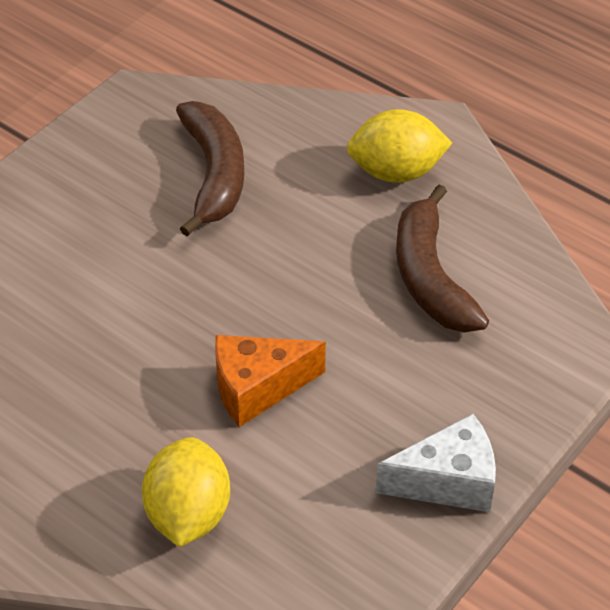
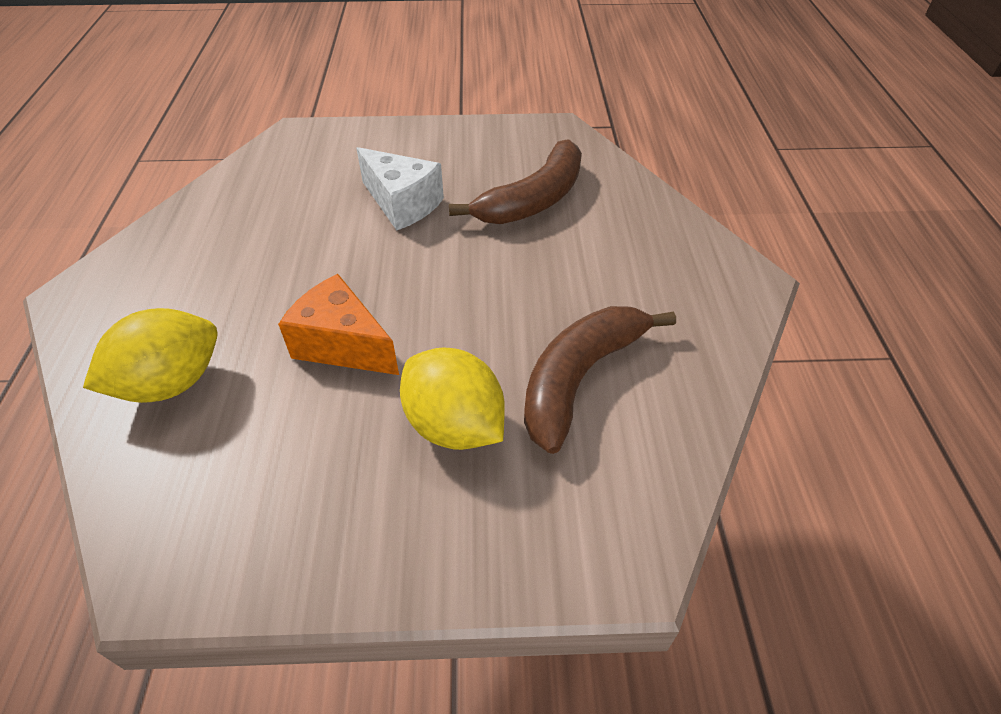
camera: 50 degrees right, 0 degrees up
yellow lemon [347,109,452,183] -> yellow lemon moved to [400,348,505,450]
white cheese [376,414,496,512] -> white cheese moved to [356,147,444,230]

